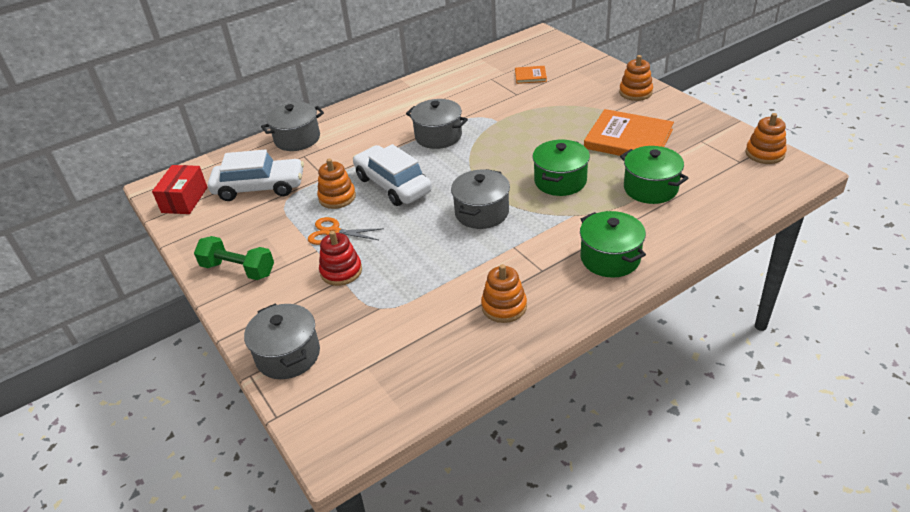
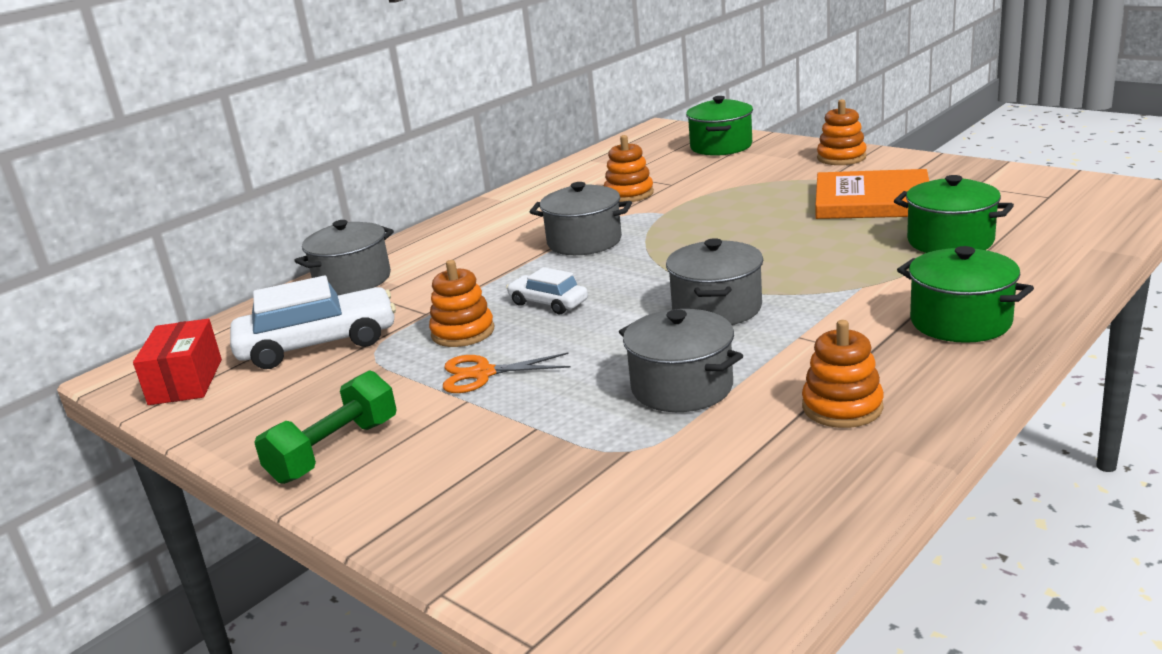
camera: 15 degrees left, 15 degrees down
green dumbbell [194,236,274,280] -> green dumbbell turned 60 degrees counterclockwise [254,370,397,484]
grey pot [244,303,320,379] -> grey pot moved to [619,309,743,412]
red stacking toy [319,231,362,286] -> none
white car [353,144,432,206] -> white car [506,267,588,314], size x0.54
orange book [515,66,547,84] -> none
green pot [532,140,590,196] -> green pot moved to [686,96,753,156]
orange stacking toy [745,113,787,164] -> orange stacking toy moved to [604,135,654,202]

